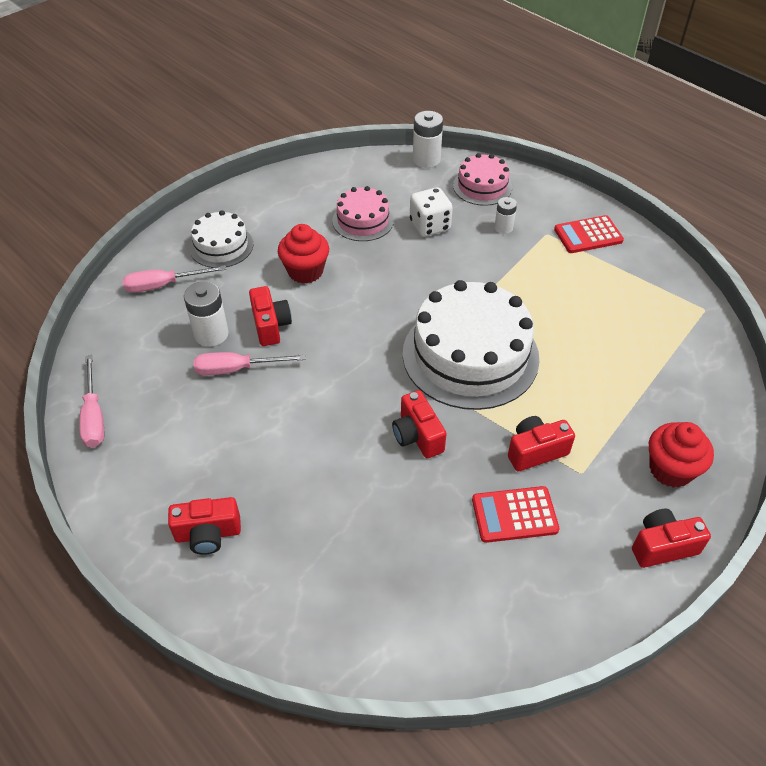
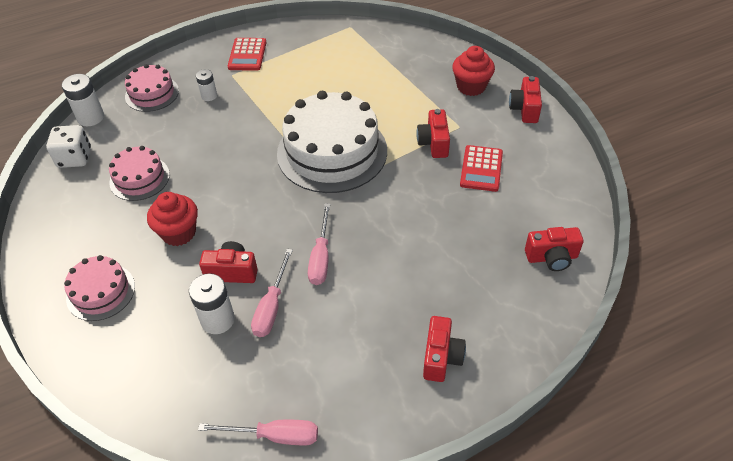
camera: 70 degrees left, 0 degrees up
pink screwdriver [123,265,226,293] -> pink screwdriver moved to [308,204,330,285]
white cake [189,210,253,268] -> pink cake [64,255,135,321]
red camera [392,390,447,458] -> red camera moved to [525,227,583,271]
white dice [410,187,453,237] -> white dice moved to [46,125,91,168]

